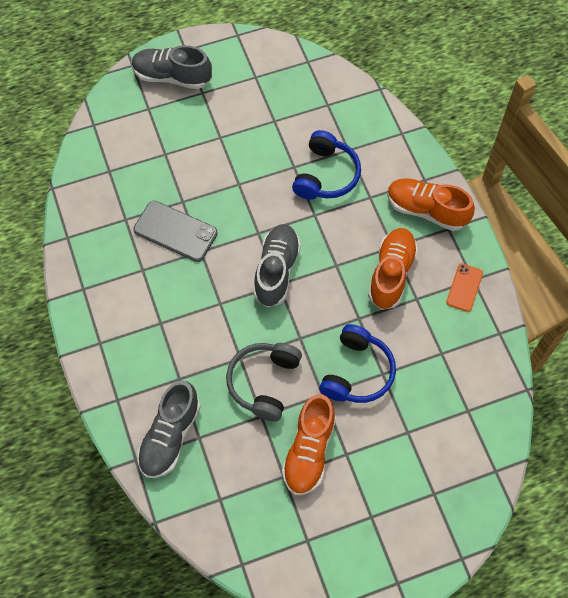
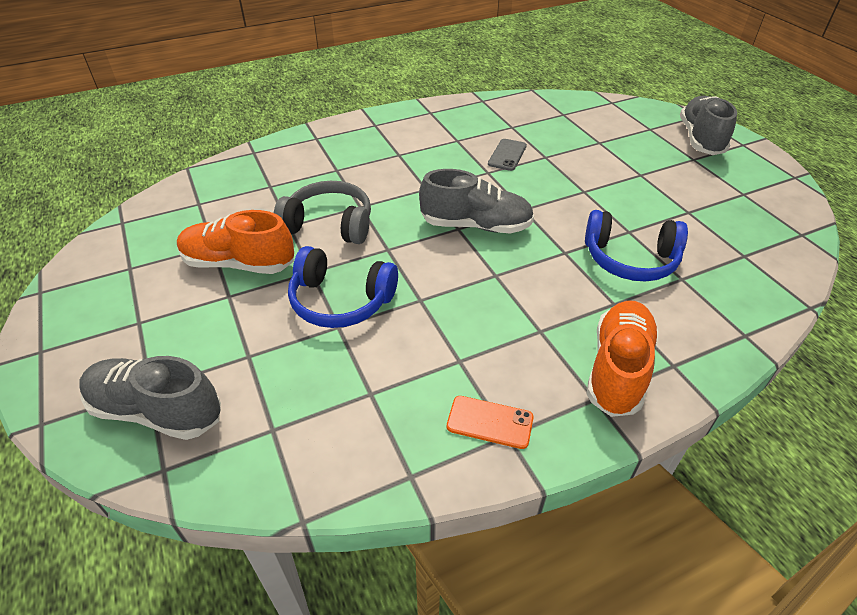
camera: 85 degrees right, 20 degrees down
grey phone [133,201,218,262] -> grey phone [488,139,527,171], size x0.61
grey shoe [137,381,201,478] -> grey shoe moved to [79,356,221,440]
orange shoe [368,228,418,310] -> none

